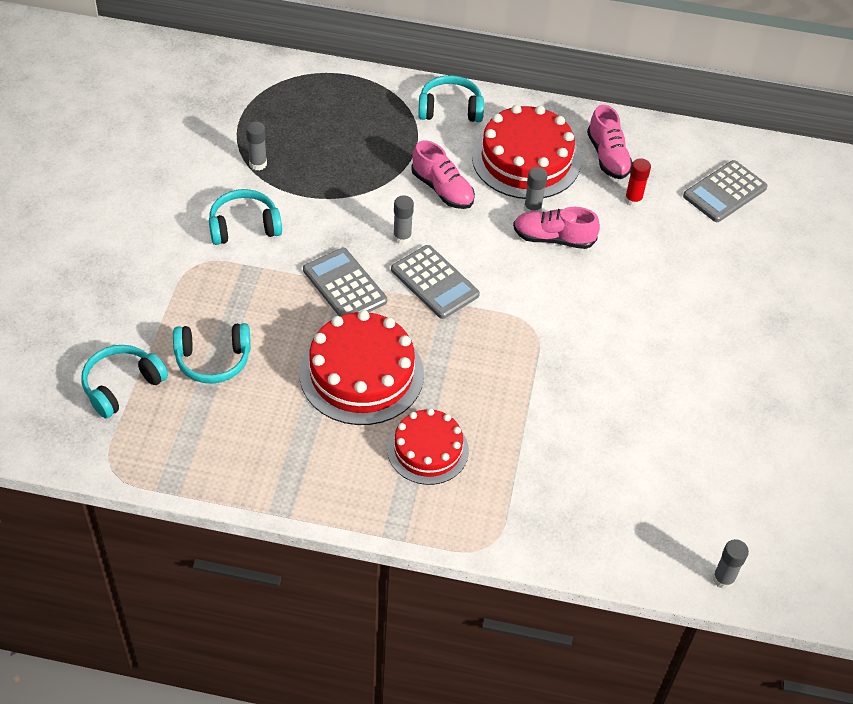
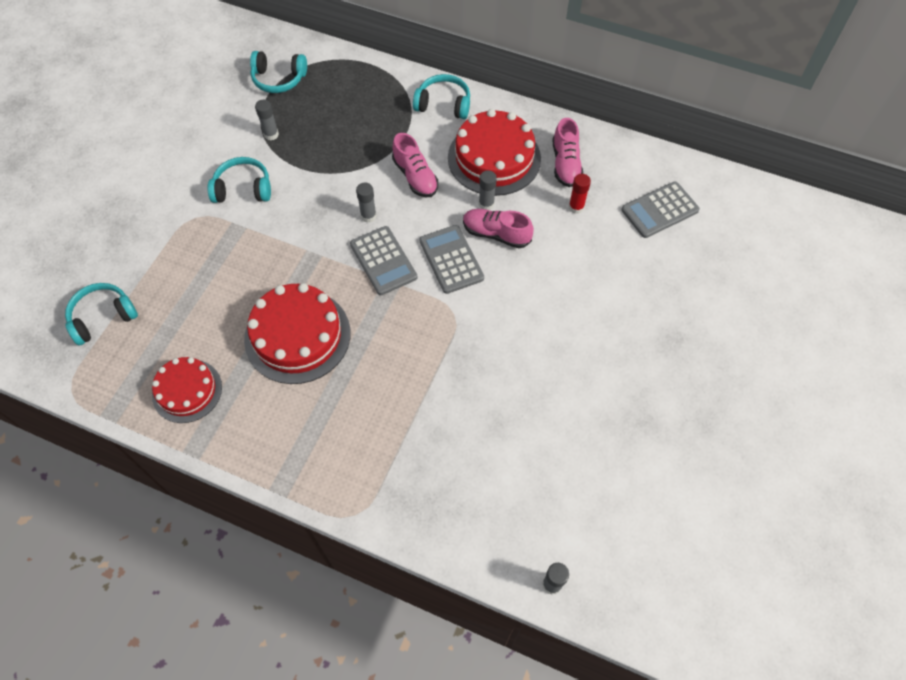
camera: 15 degrees right, 10 degrees up
turquoise headphones [173,323,251,384] -> turquoise headphones moved to [250,51,307,93]
grey calculator [303,248,387,316] -> grey calculator moved to [419,225,484,294]
red cake [387,408,469,485] -> red cake moved to [152,357,222,423]

